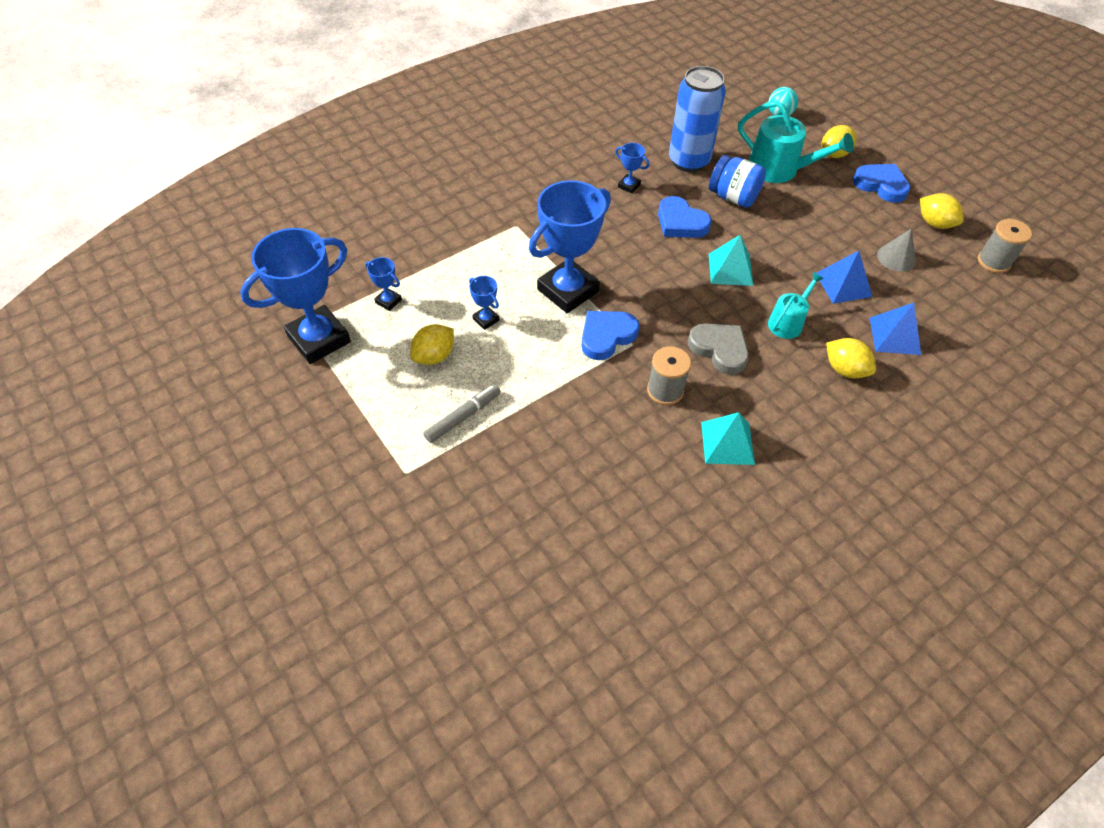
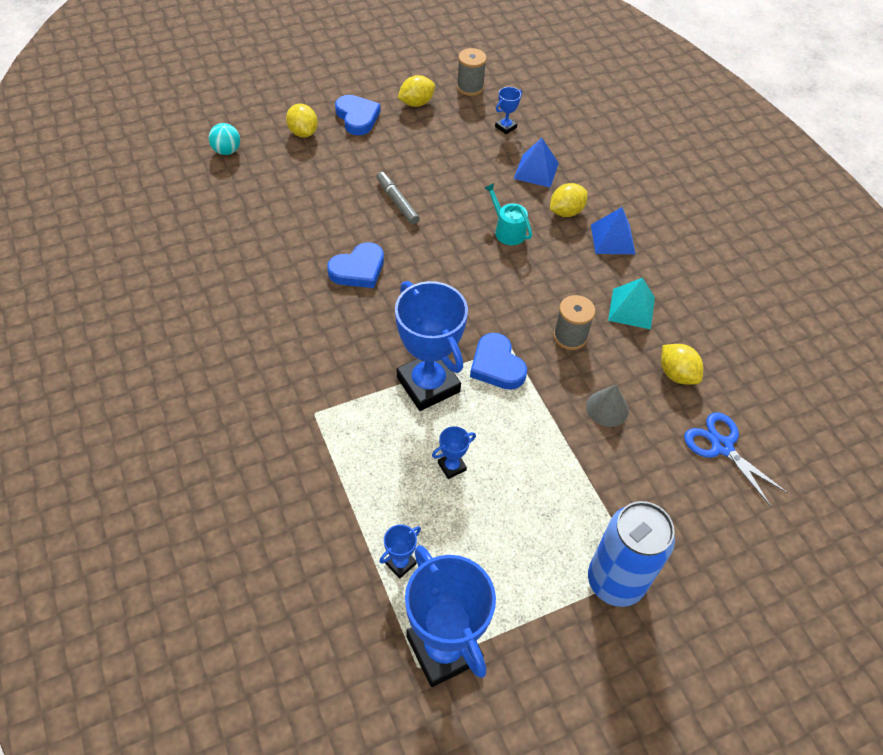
camera: 80 degrees left, 0 degrees up
yellow lemon [410,324,454,365] -> yellow lemon moved to [661,344,703,385]
grey marker [423,384,501,443] -> grey marker moved to [376,172,420,224]
blue trophy [615,143,649,193] -> blue trophy moved to [495,87,522,134]
blue can [669,66,726,172] -> blue can moved to [588,501,675,607]
grey heart [688,323,749,375] -> none
blue jar [709,155,766,208] -> none
turquoise pyramid [709,235,753,286] -> none
turquoise watering can [738,101,854,183] -> none
blue pyramid [816,251,872,304] -> blue pyramid moved to [591,207,635,254]
blue heart [853,164,910,203] -> blue heart turned 105 degrees clockwise [335,95,381,135]
grey cone [877,229,916,272] -> grey cone moved to [586,385,629,427]
none -> blue scissors [684,412,788,507]

